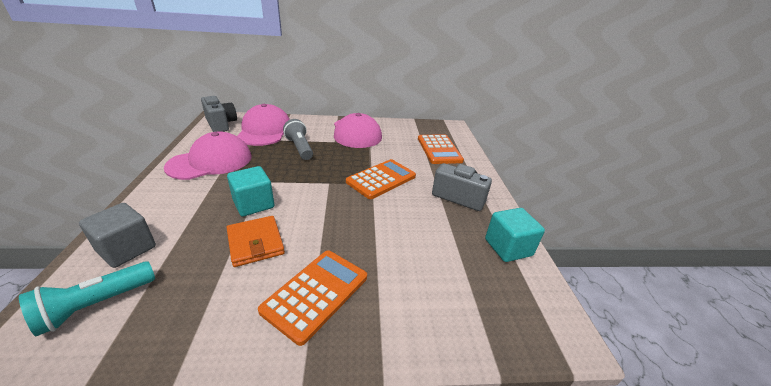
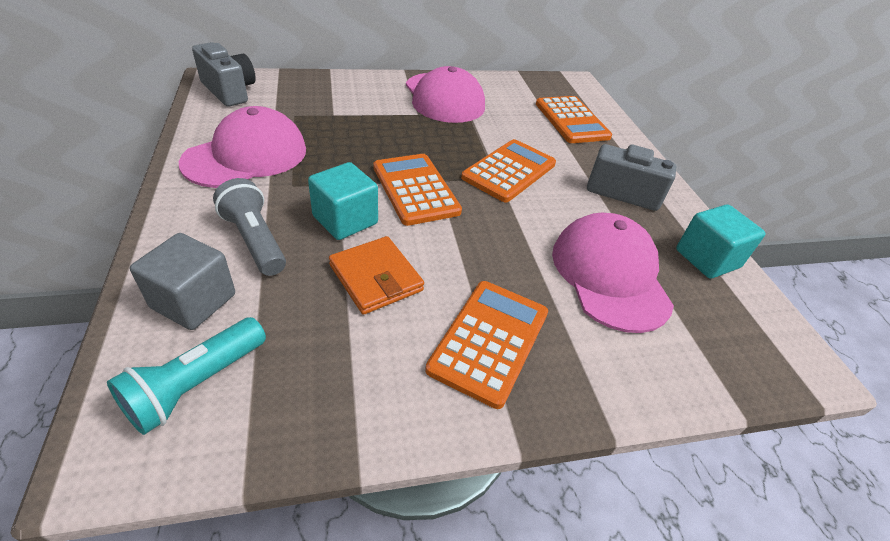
camera: 10 degrees left, 10 degrees up
pink cap [237,104,290,146] -> pink cap moved to [552,212,674,333]
grey flashlight [283,119,313,160] -> grey flashlight moved to [213,178,286,276]
none -> orange calculator [373,154,462,226]

